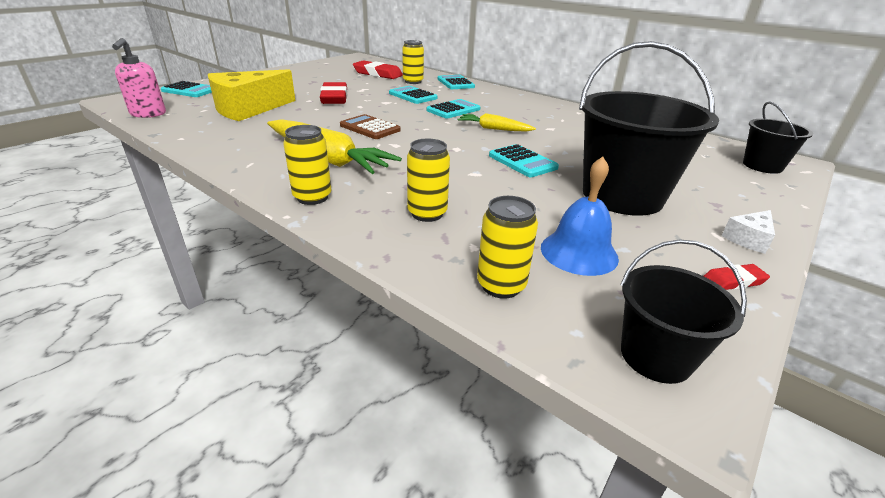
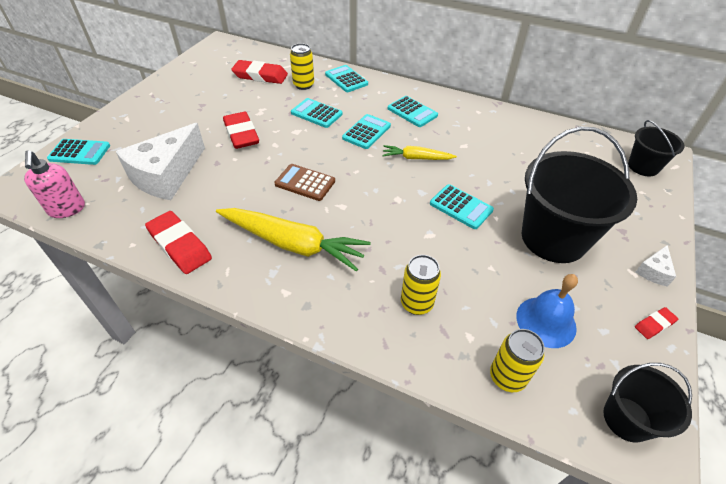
camera: 15 degrees left, 15 degrees up
yellow cheese [208,69,296,121] -> white cheese [116,123,205,200]
yellow can [283,125,332,205] -> none
none -> red eraser [145,211,212,274]
none -> turquoise calculator [388,96,438,127]

